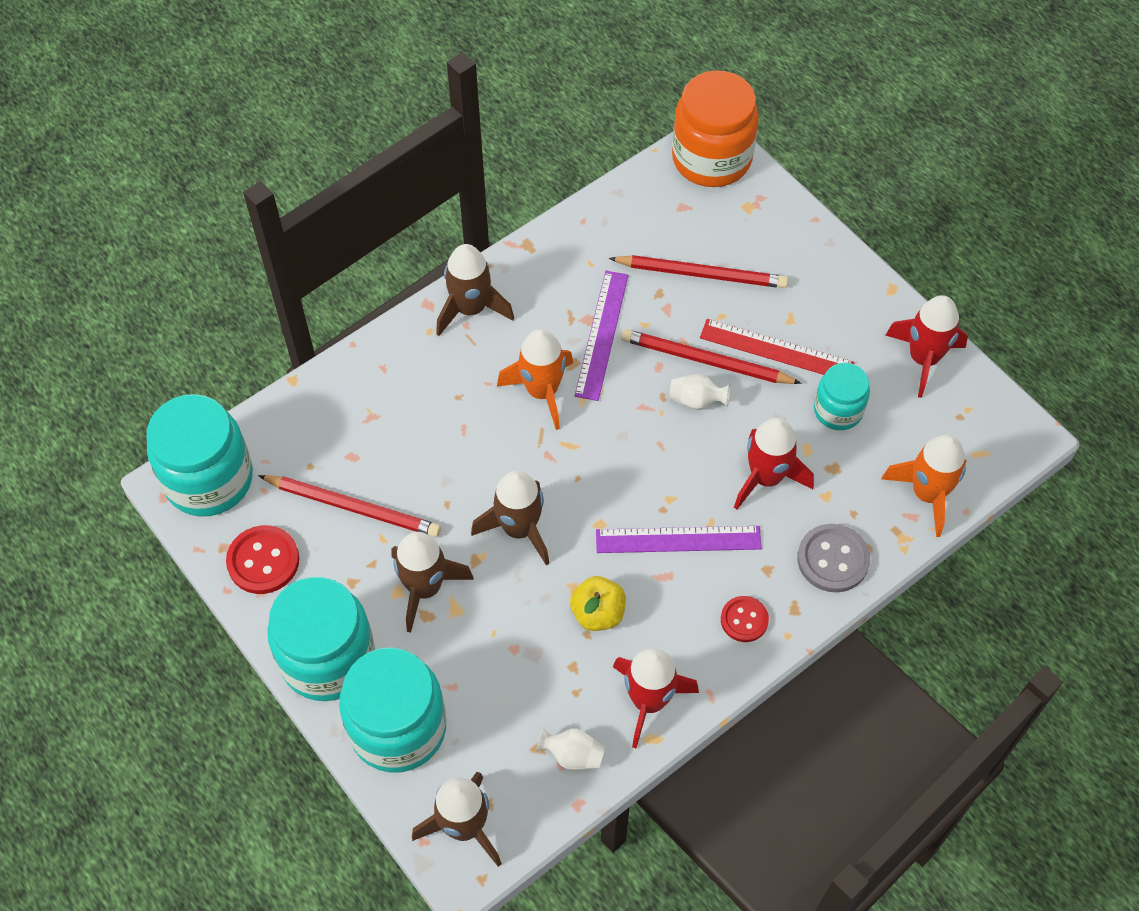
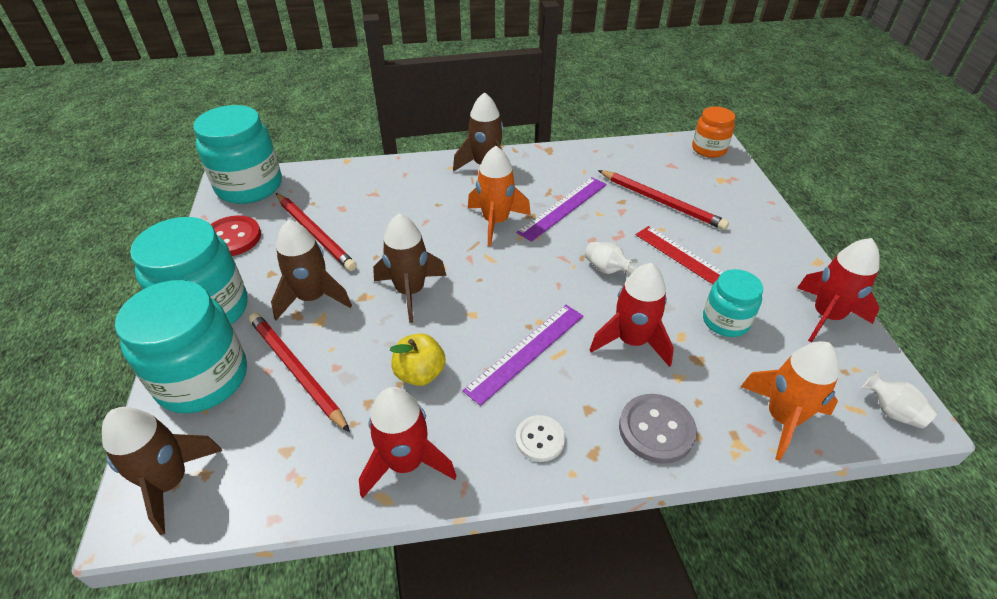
camera: 30 degrees right, 15 degrees down
white vase [536,727,605,770] -> white vase moved to [861,370,938,429]
purple ruler [596,526,762,553] -> purple ruler turned 75 degrees counterclockwise [462,305,583,406]
red pencil [621,329,802,384] -> red pencil moved to [249,313,350,432]
orange jar [672,70,759,187] -> orange jar [692,107,735,158], size x0.57
red button [721,596,769,642] -> white button [515,415,565,462]

